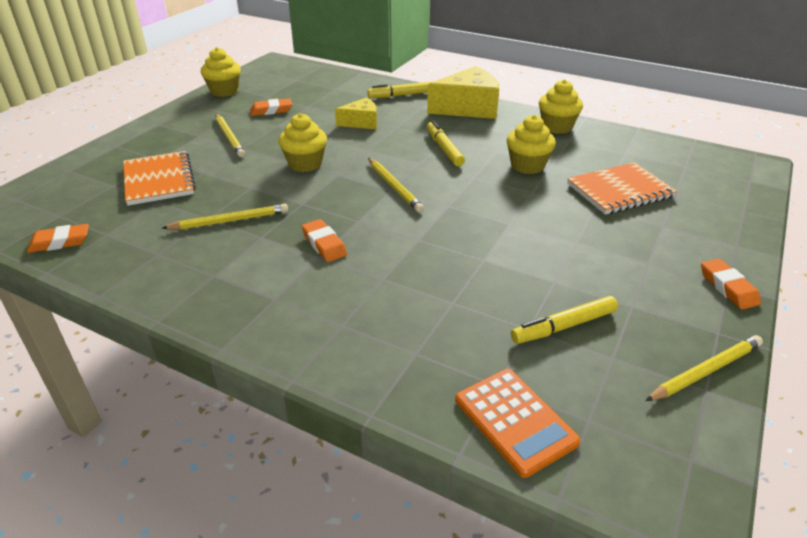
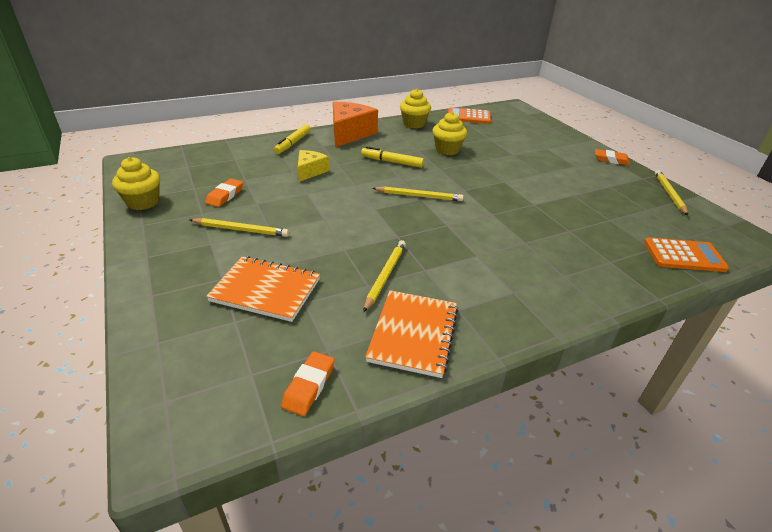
camera: 55 degrees left, 0 degrees up
yellow cupcake [278,113,327,172] -> none
orange eraser [302,219,347,262] -> none
yellow cheese [427,66,499,119] -> orange cheese [333,102,378,147]
yellow marker [511,296,618,344] -> none
orange notebook [567,162,677,215] -> orange notebook moved to [365,290,459,378]
none -> orange calculator [448,107,491,124]

